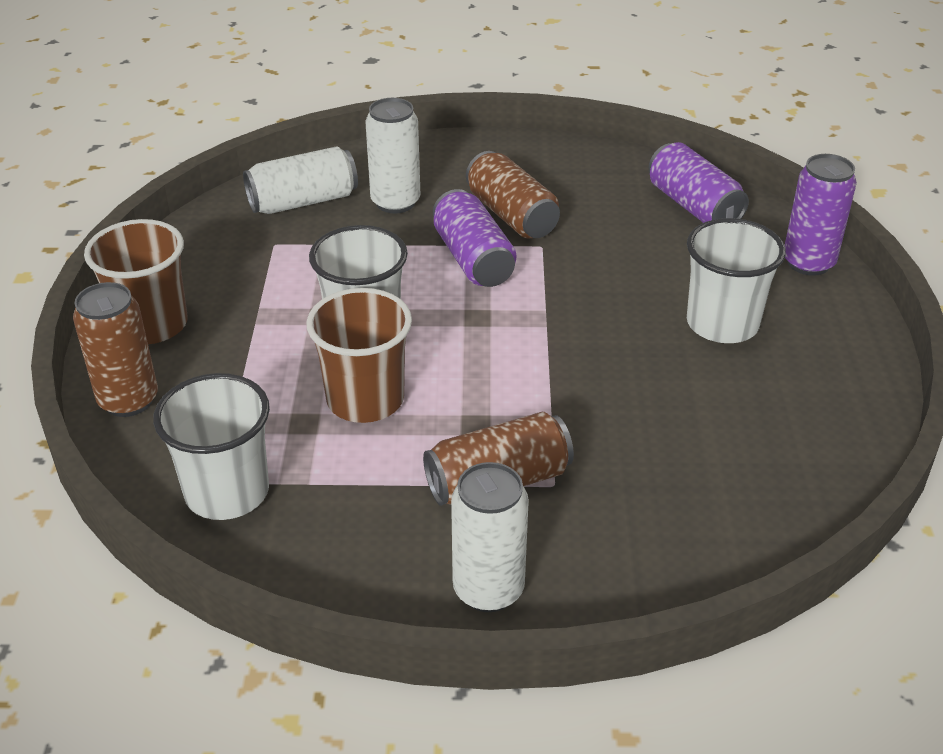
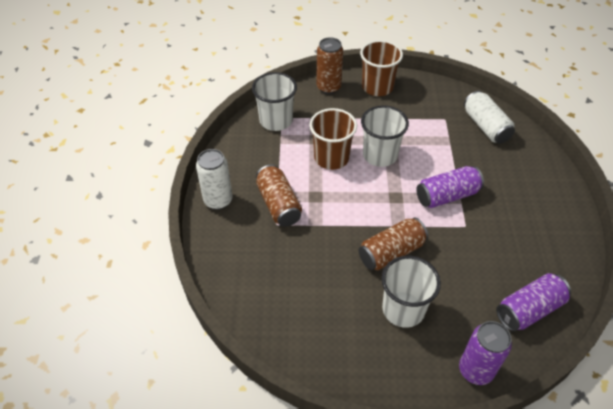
camera: 90 degrees right, 10 degrees up
white can [365,98,420,213] -> none
brown can [466,151,560,239] -> brown can moved to [359,217,428,270]

